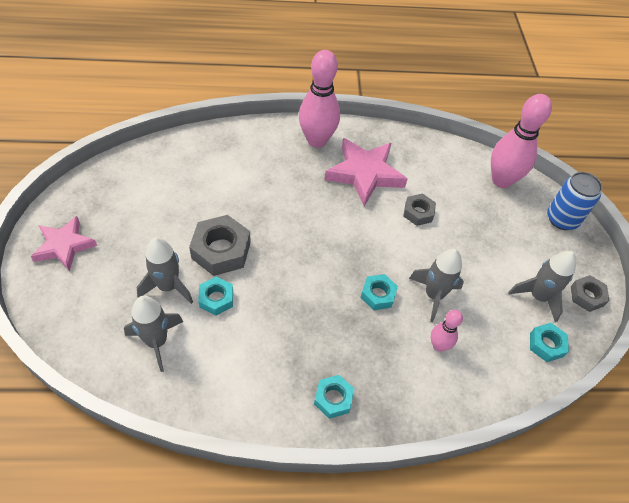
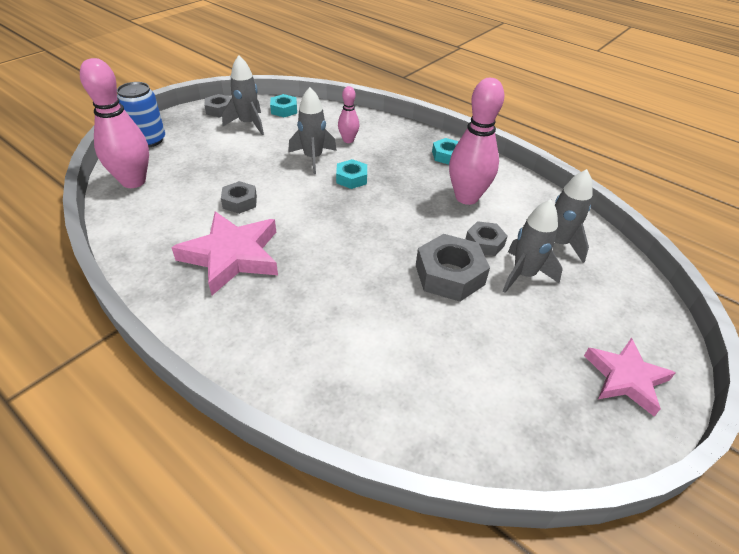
camera: 135 degrees left, 10 degrees down
turquoise nut [198,276,233,316] -> grey nut [466,221,508,256]
pink bowling pin [299,50,340,148] -> pink bowling pin moved to [449,78,504,205]

